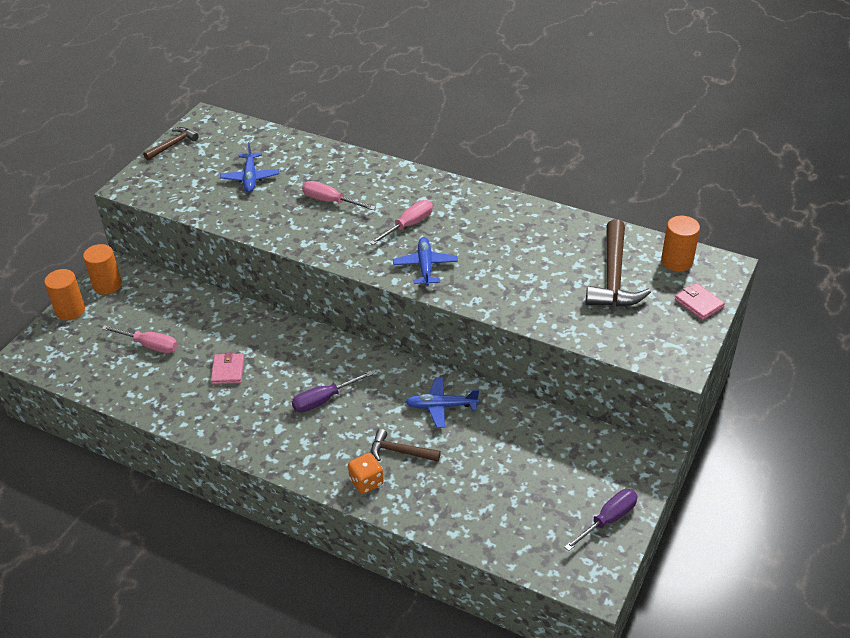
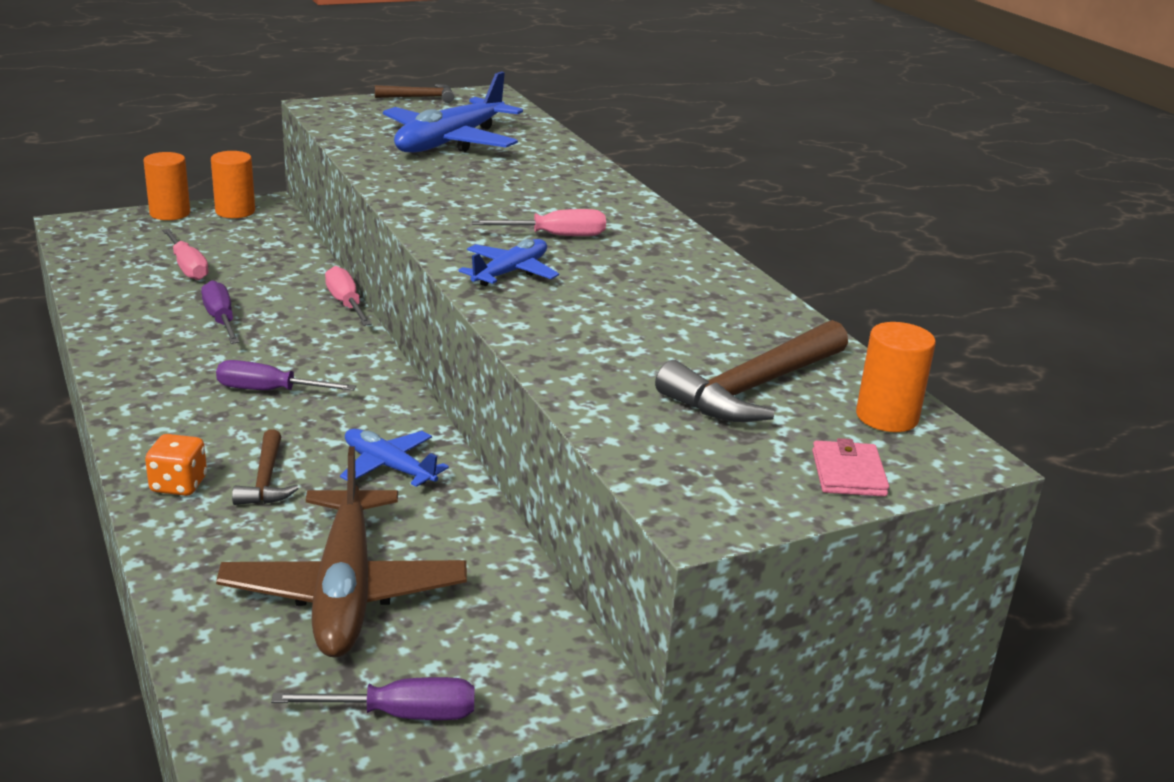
camera: 35 degrees right, 15 degrees down
pink wallet [211,352,244,385] -> purple screwdriver [201,280,240,344]
blue plane [220,142,279,193] -> blue plane [383,71,523,152], size x1.83
pink screwdriver [302,181,376,210] -> pink screwdriver moved to [325,266,372,326]
brown hammer [371,429,441,462] -> brown hammer turned 150 degrees counterclockwise [232,429,299,505]
none -> brown plane [216,447,467,658]

